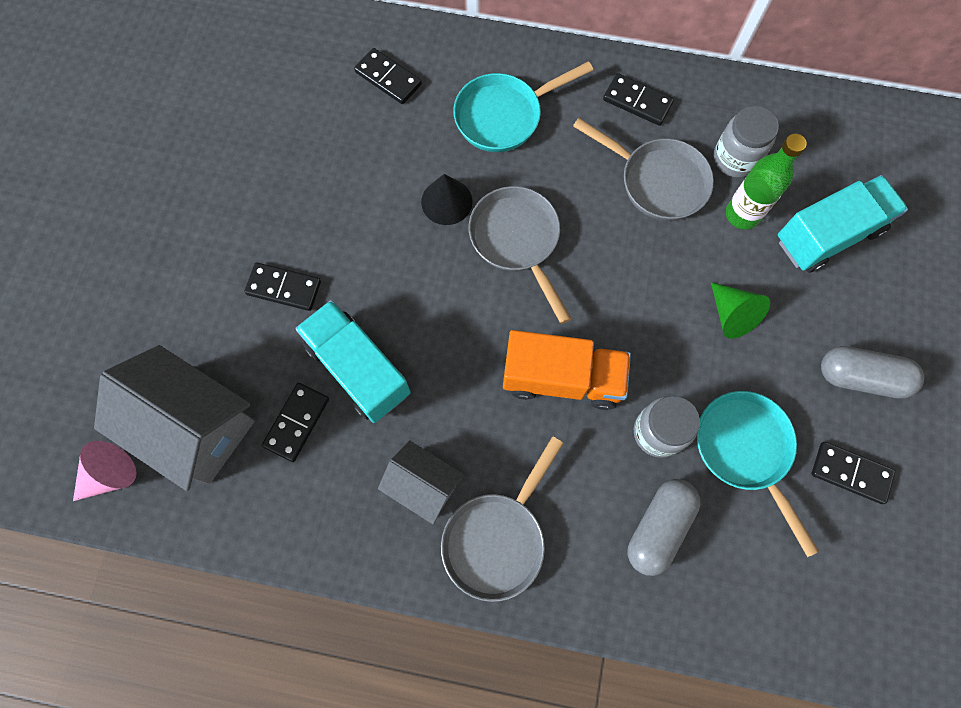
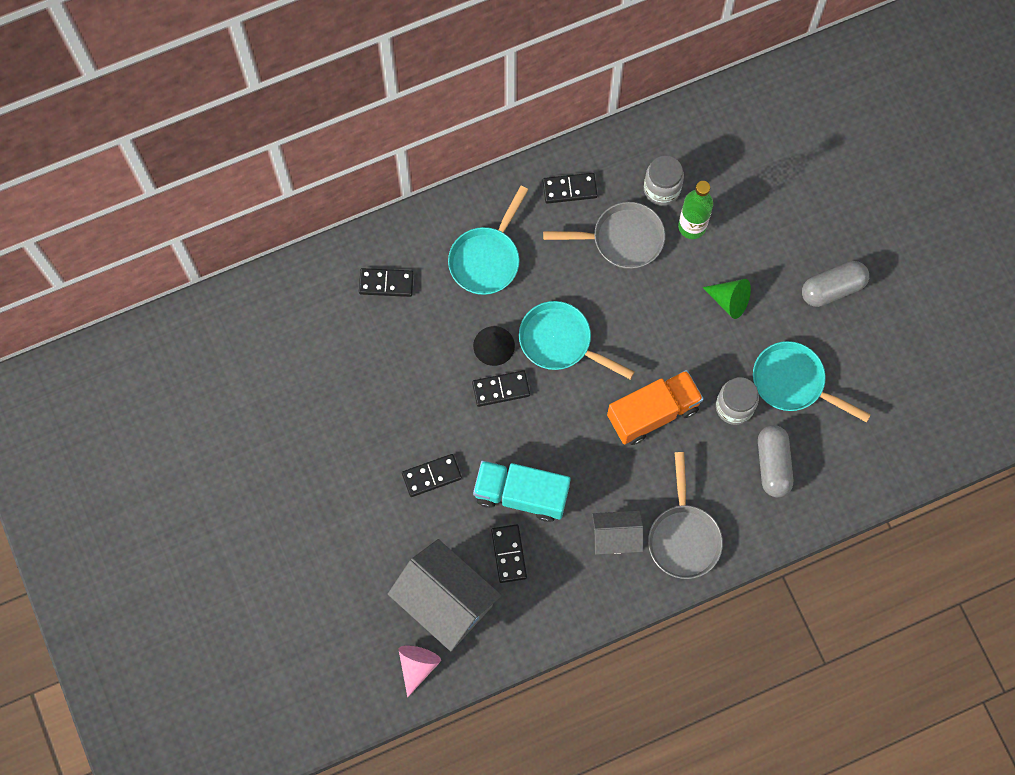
camera: 35 degrees left, 0 degrees up
grey house [94,345,255,491] -> grey house turned 45 degrees clockwise [388,539,501,651]
grey pan [469,186,572,324] -> turquoise pan [519,301,634,379]
turquoise truck [778,175,908,273] -> none
black domino [812,442,895,504] -> black domino moved to [472,370,530,407]

